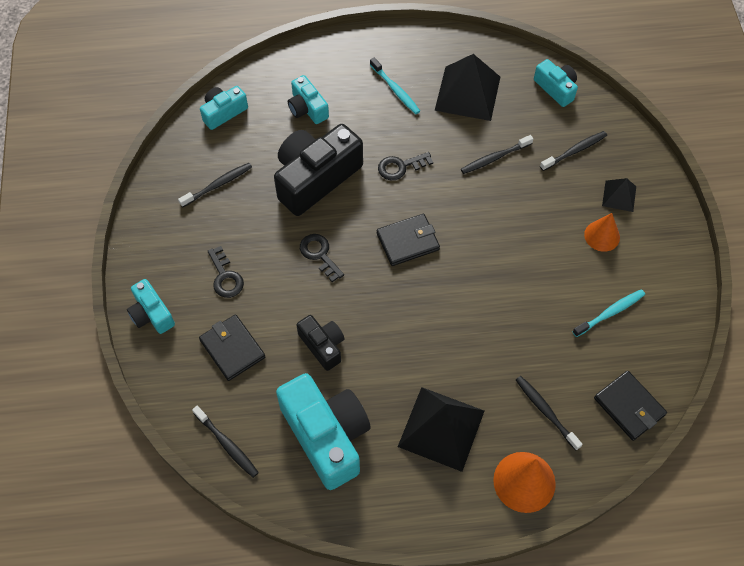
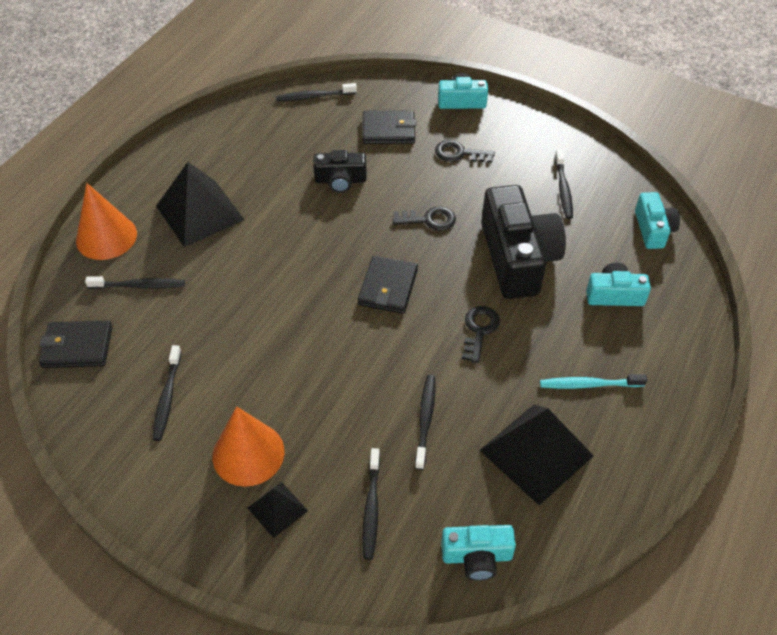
camera: 125 degrees right, 10 degrees down
turquoise camera [276,373,371,490] -> none
turquoise toothbrush [572,289,645,337] -> black toothbrush [152,345,182,441]
orange cone [584,213,620,252] -> orange cone [212,406,285,487], size x1.54

